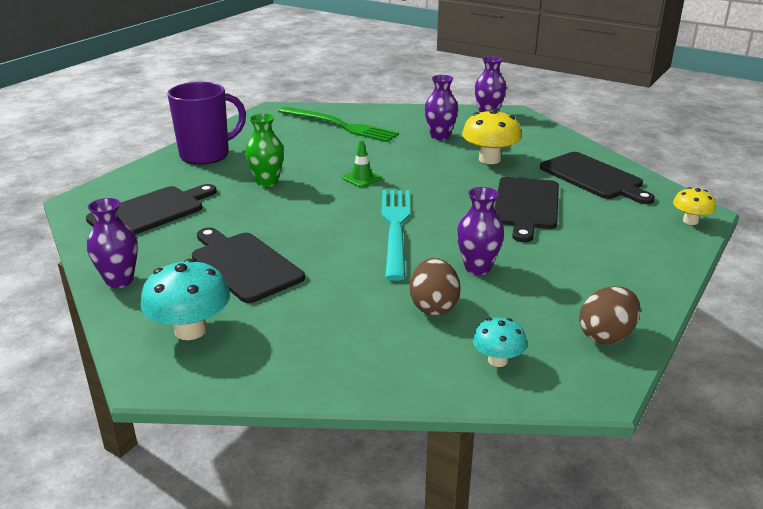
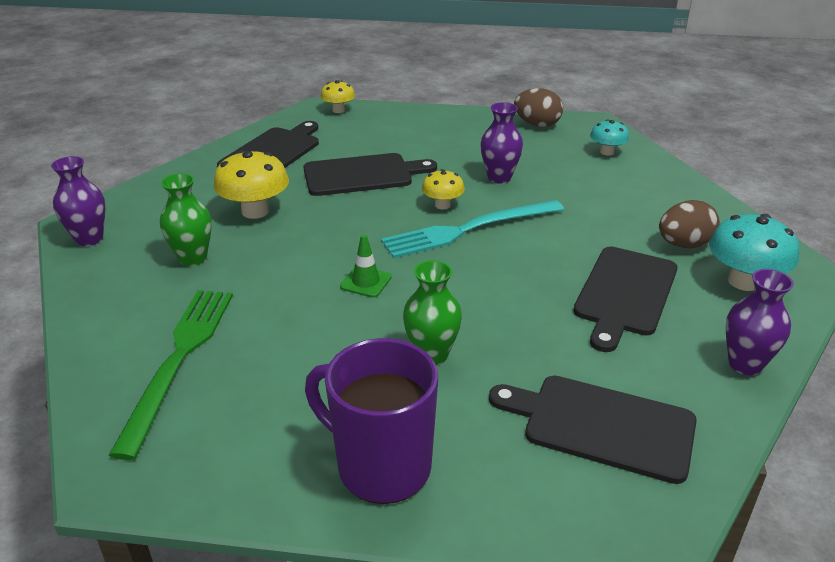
camera: 115 degrees left, 5 degrees up
brown egg [410,258,460,316] -> brown egg moved to [659,200,720,248]
purple vase [424,75,458,140] -> green vase [160,173,212,266]
none -> yellow mushroom [422,169,465,210]

